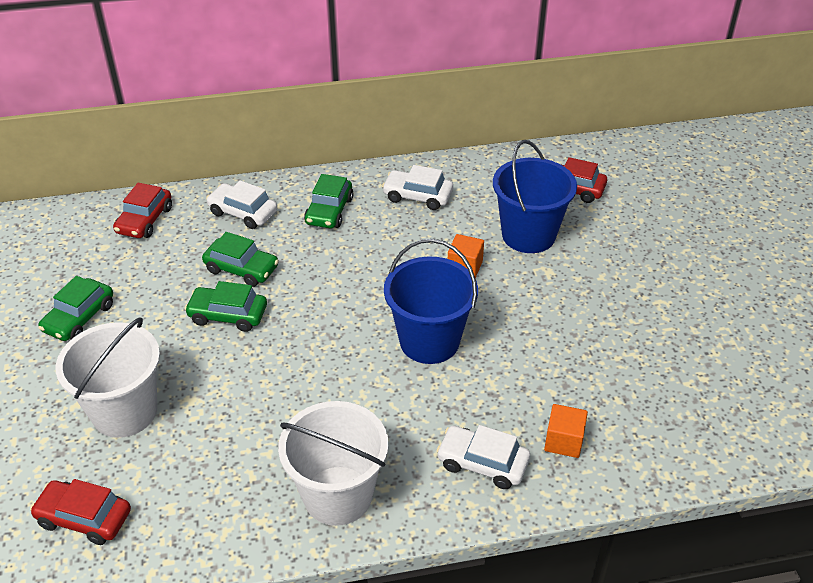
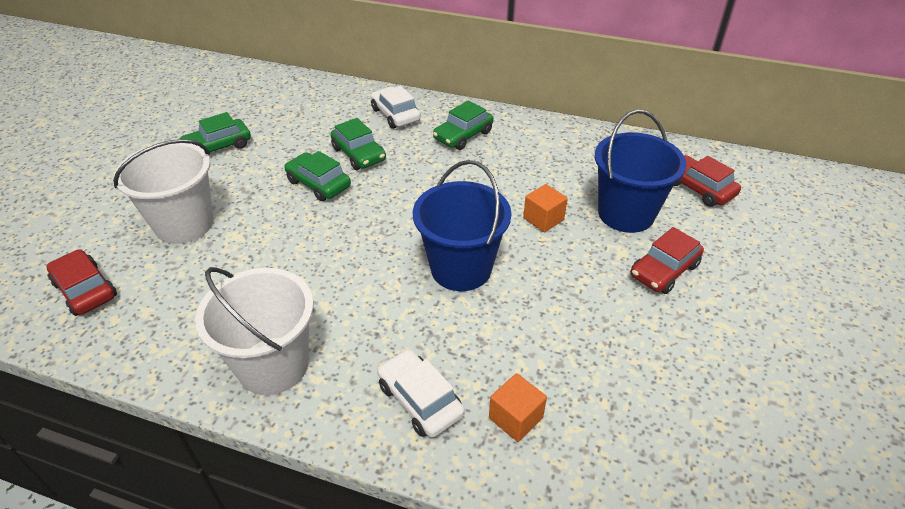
camera: 30 degrees right, 0 degrees up
red car [113,183,172,238] -> red car moved to [631,227,704,294]
white car [382,165,453,210] -> none

